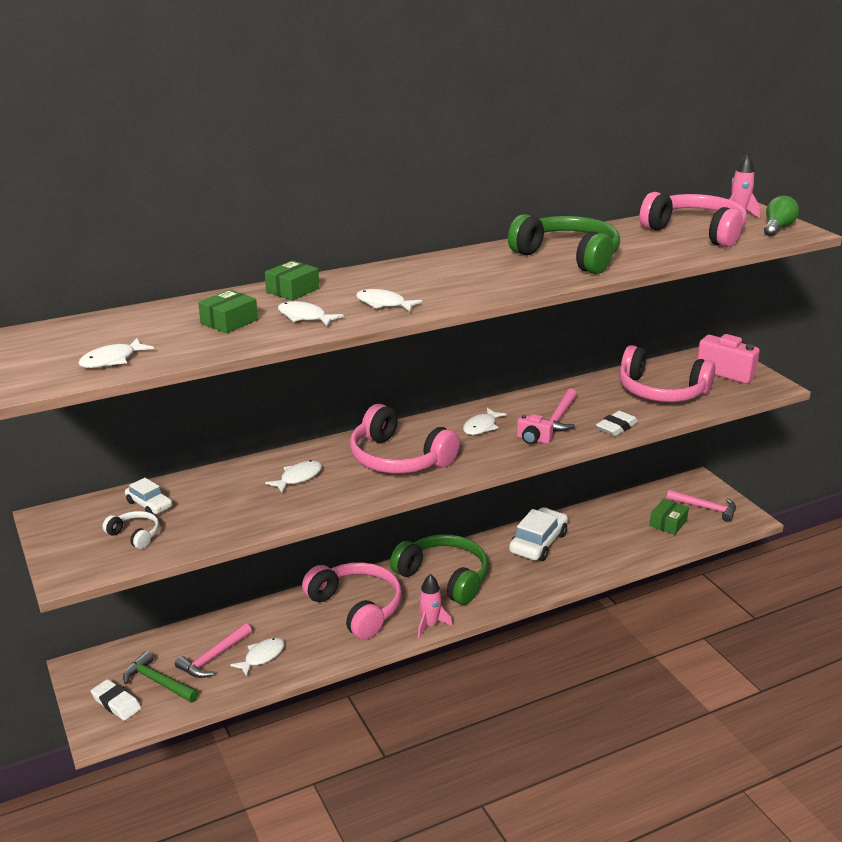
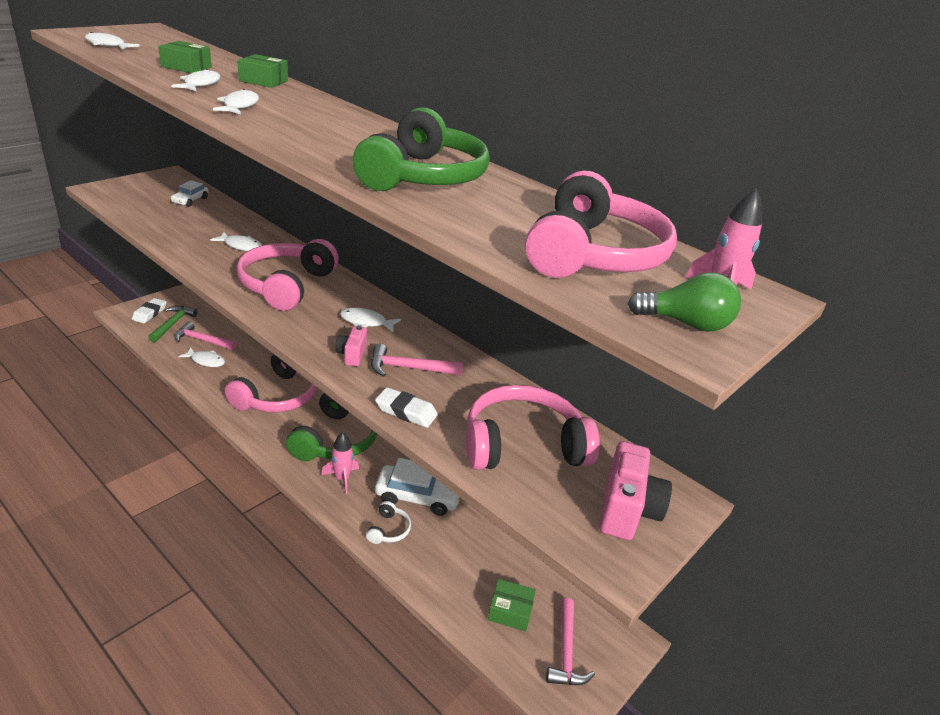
camera: 65 degrees right, 5 degrees up
white headphones [103,511,159,549] -> white headphones moved to [366,501,411,544]
pink rocket [418,574,453,638] -> pink rocket moved to [321,432,359,494]
pink headphones [619,345,715,402] -> pink headphones turned 75 degrees clockwise [466,385,600,470]

